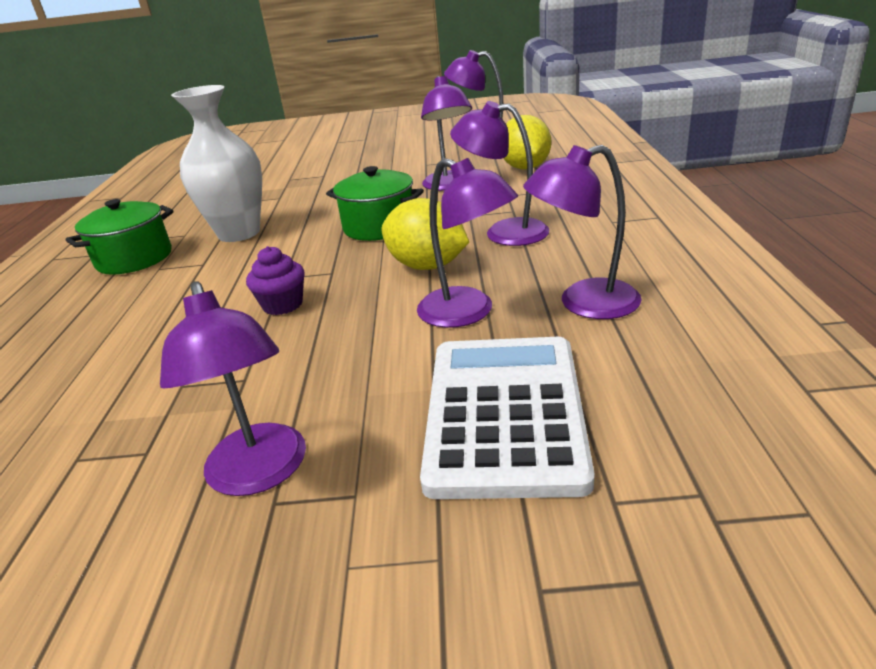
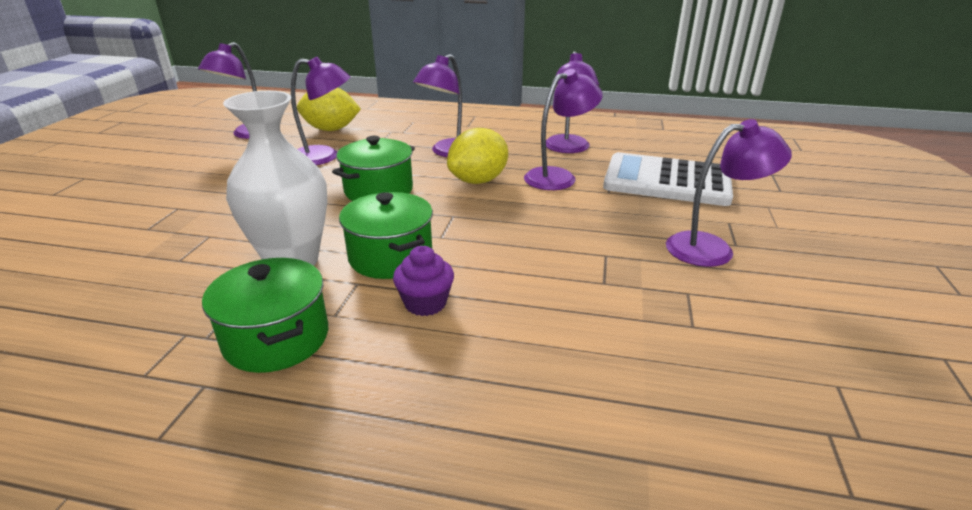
camera: 80 degrees left, 0 degrees up
purple cupcake [246,246,305,315] -> purple cupcake moved to [393,246,454,316]
none -> green pot [339,192,433,279]

